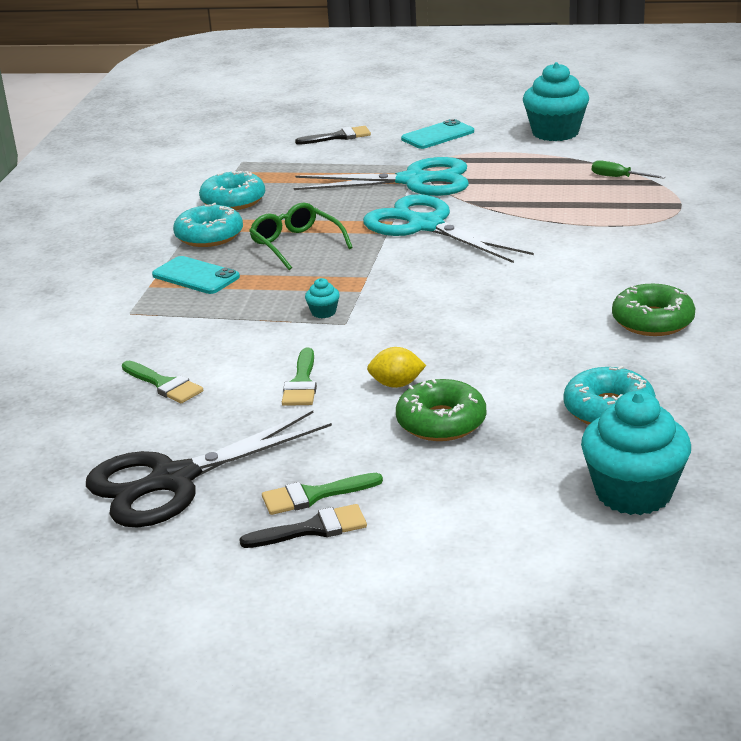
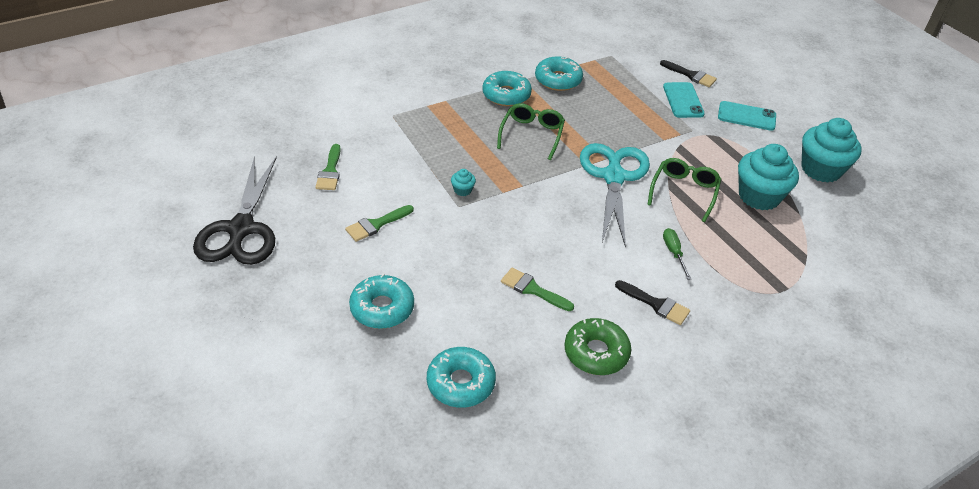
camera: 45 degrees right, 15 degrees up
black scissors [86,411,332,528] -> black scissors turned 105 degrees counterclockwise [193,156,277,265]
turquoise phone [152,256,240,294] -> turquoise phone moved to [663,82,705,118]
black brush [239,504,367,548] -> black brush moved to [615,280,690,325]
green brush [262,473,383,515] -> green brush moved to [501,268,574,311]
turquoise scissors [294,157,469,196] -> none
yellow lemon [367,347,426,388] -> none
green donut [396,378,486,441] -> turquoise donut [349,274,414,329]
turquoise cupcake [581,391,691,515] -> turquoise cupcake moved to [738,144,799,210]
green screwdriver [592,160,666,179] -> green screwdriver moved to [663,228,691,280]
none -> green glasses [647,158,721,222]

